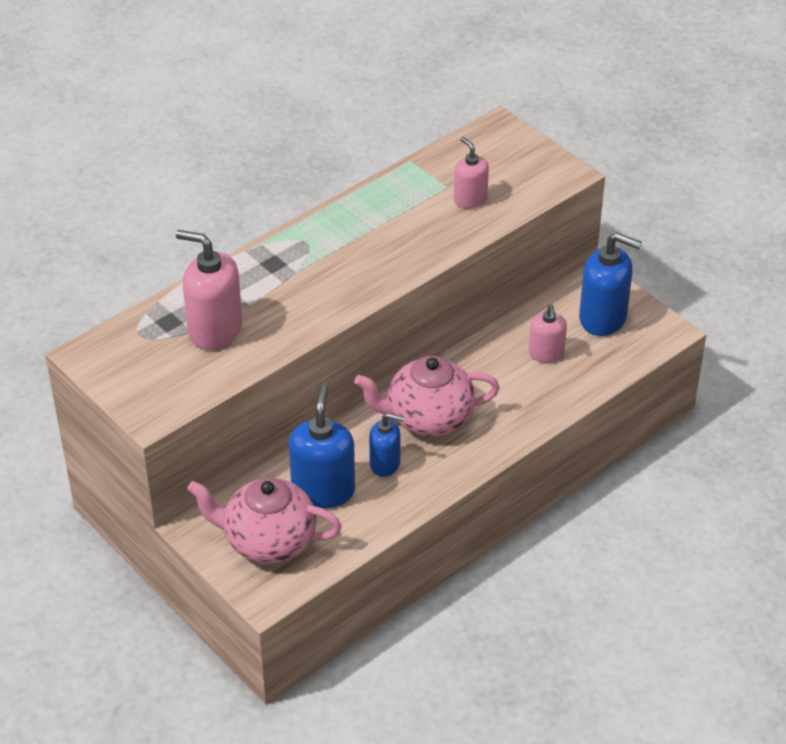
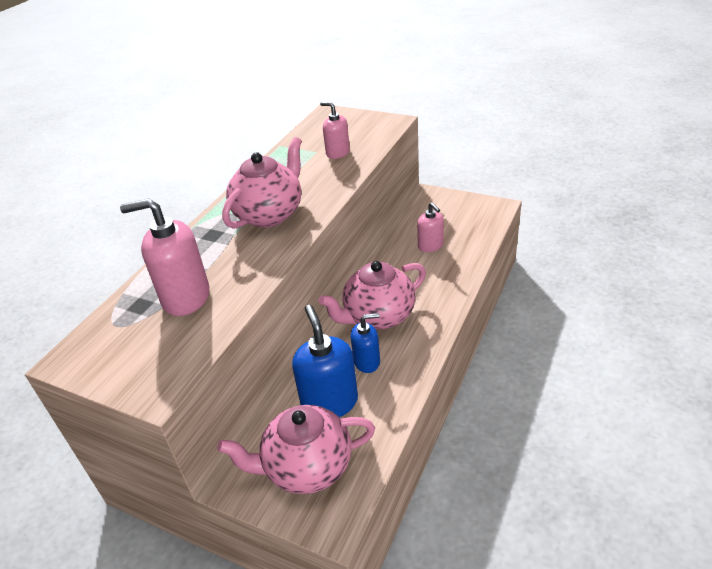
camera: 20 degrees left, 5 degrees down
blue soap dispenser [579,233,642,336] -> none
none -> pink teapot [222,137,302,229]

